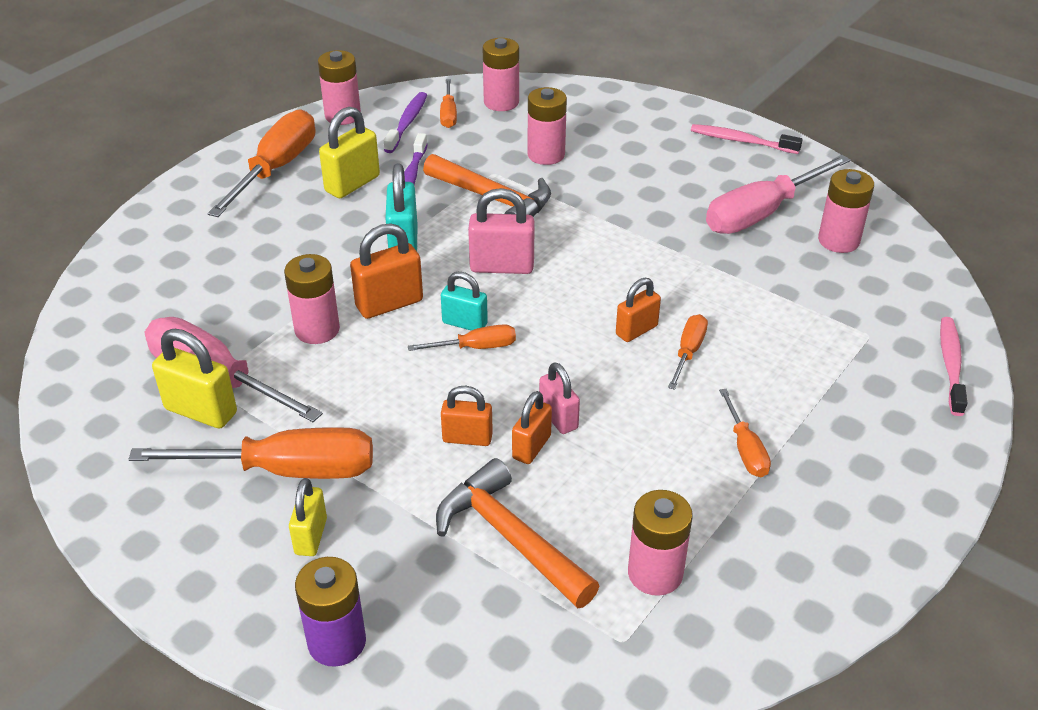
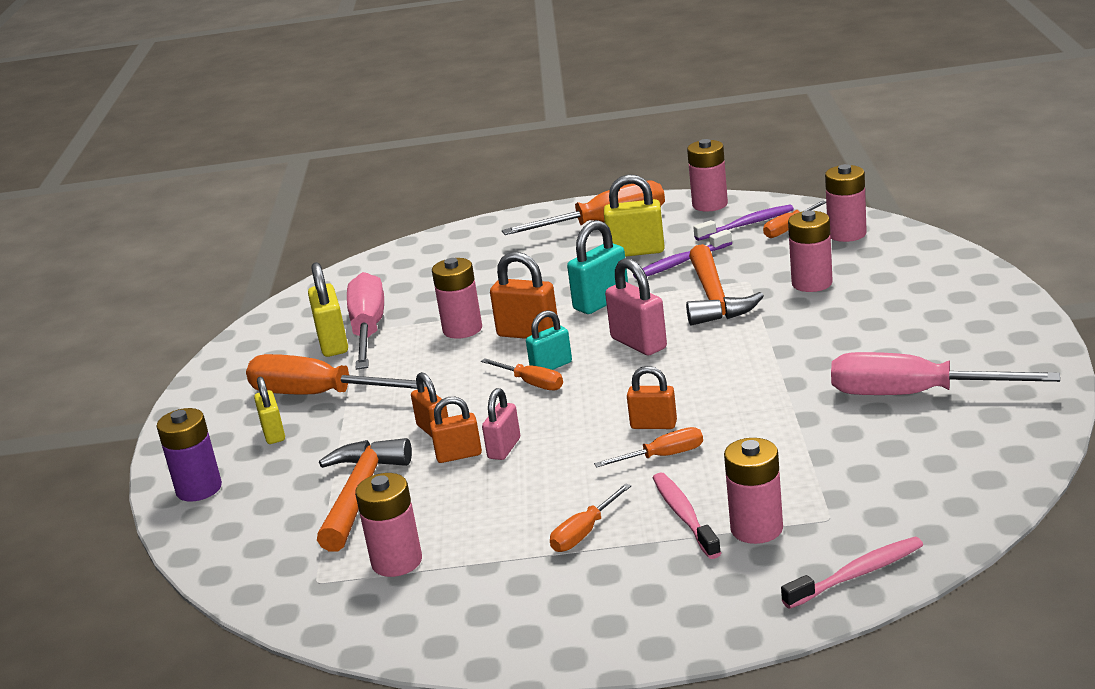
camera: 55 degrees right, 15 degrees down
orange screwdriver [128,427,373,479] -> orange screwdriver turned 150 degrees clockwise [246,354,427,394]
yellow padlock [289,478,327,556] -> yellow padlock turned 75 degrees counterclockwise [254,376,285,444]
turquoise padlock [441,272,488,331] -> turquoise padlock turned 75 degrees clockwise [526,310,572,370]
pink toothbrush [691,124,803,154] -> pink toothbrush moved to [653,472,721,559]
pink battery [818,169,874,253] -> pink battery moved to [724,438,783,544]

